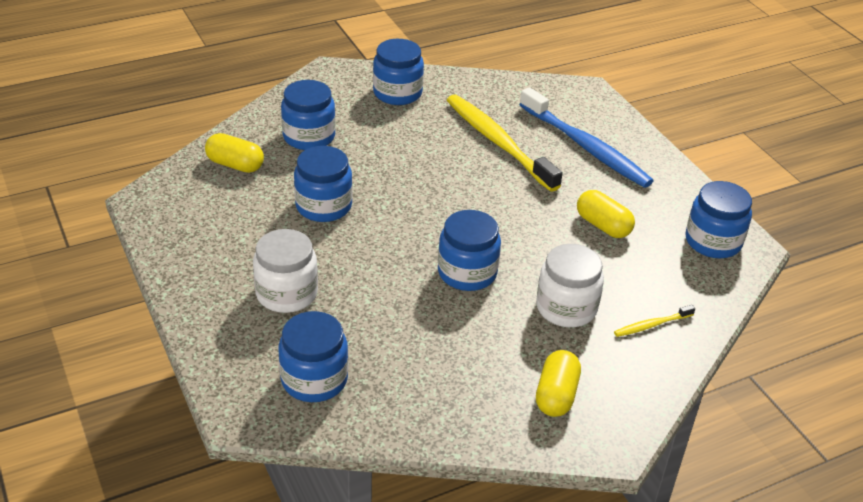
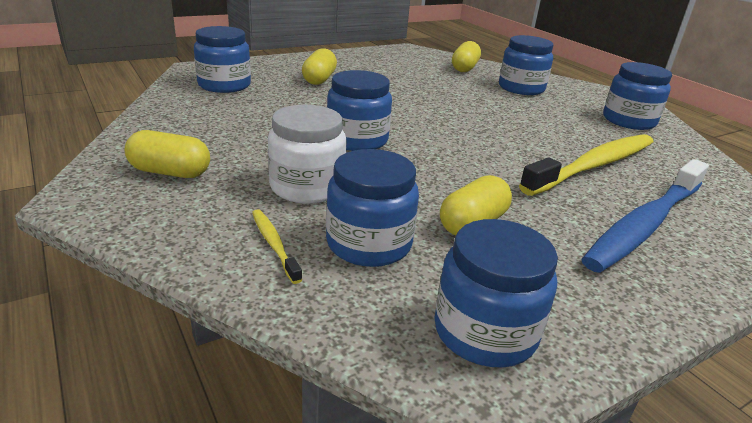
camera: 85 degrees right, 10 degrees down
white jar [253,229,318,313] -> yellow capsule [302,48,337,85]
blue jar [294,146,353,222] -> blue jar moved to [326,149,419,267]

